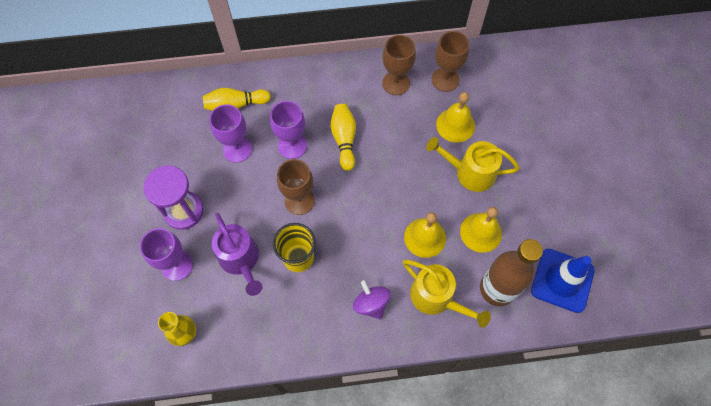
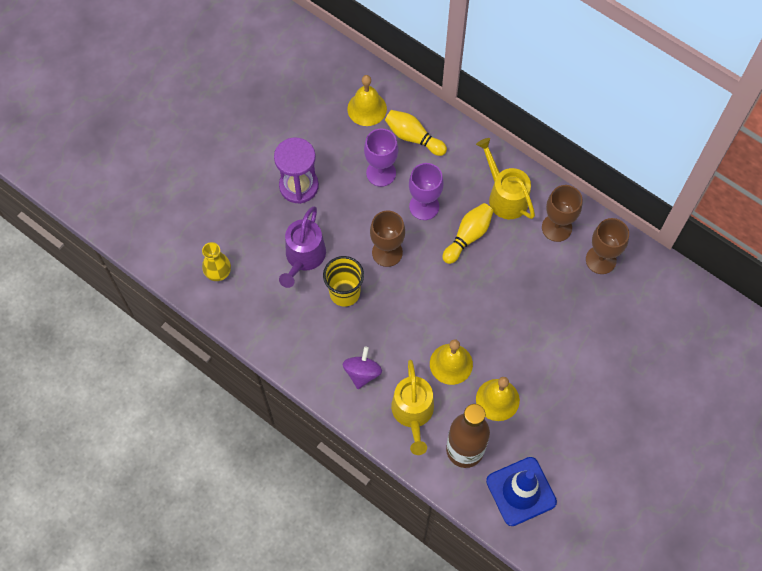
camera: 45 degrees right, 0 degrees up
purple goblet [140,228,193,281] -> none
yellow watering can [426,137,520,192] -> yellow watering can moved to [476,138,535,219]
yellow bell [436,92,475,143] -> yellow bell moved to [347,75,387,126]

